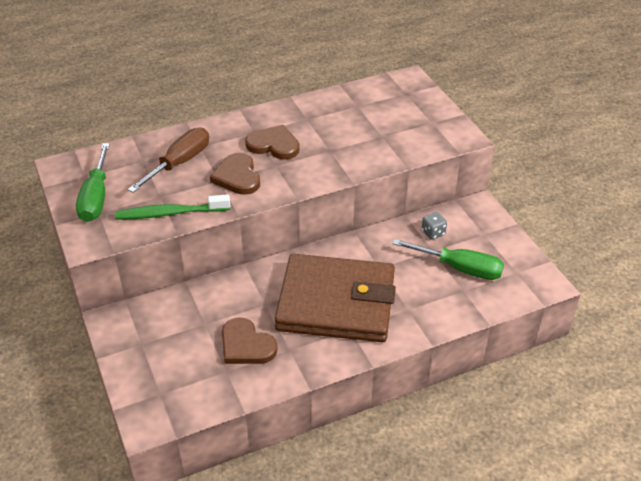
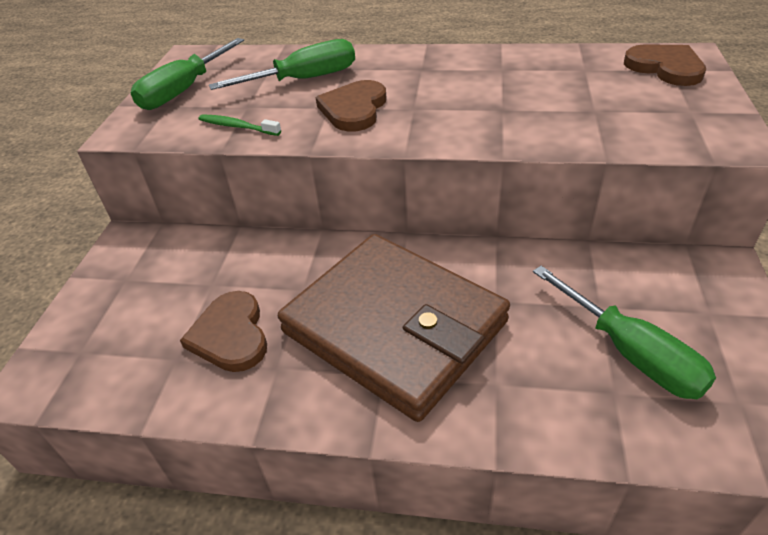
camera: 35 degrees right, 0 degrees up
green toothbrush [115,194,231,220] -> green toothbrush [199,114,281,136], size x0.60
brown screwdriver [128,128,209,193] -> green screwdriver [209,39,355,90]
brown heart [245,125,300,160] -> brown heart moved to [624,44,706,86]
grey dice [422,212,447,240] -> none

